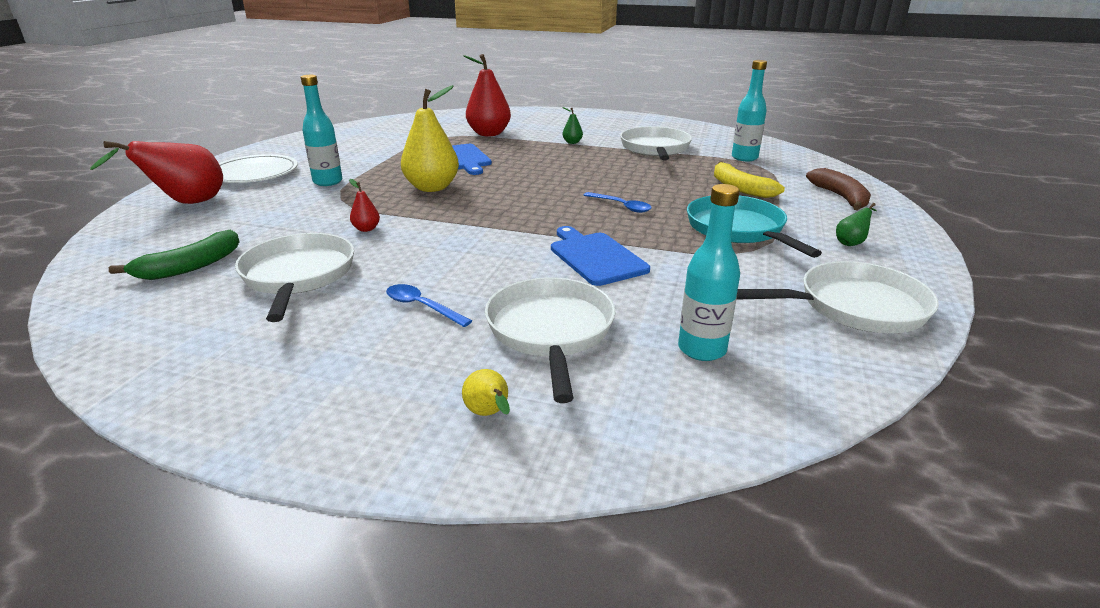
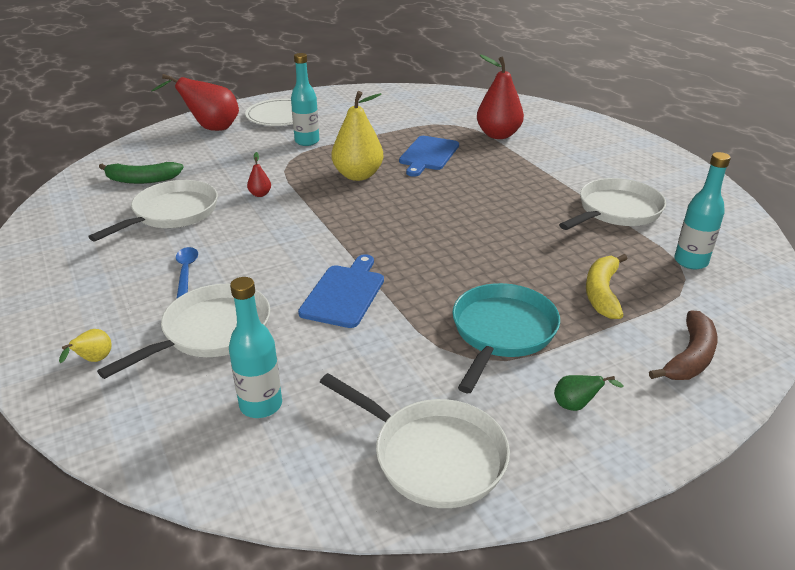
camera: 45 degrees right, 5 degrees up
green pear [563,107,583,144] -> none
blue spoon [584,192,652,213] -> none

